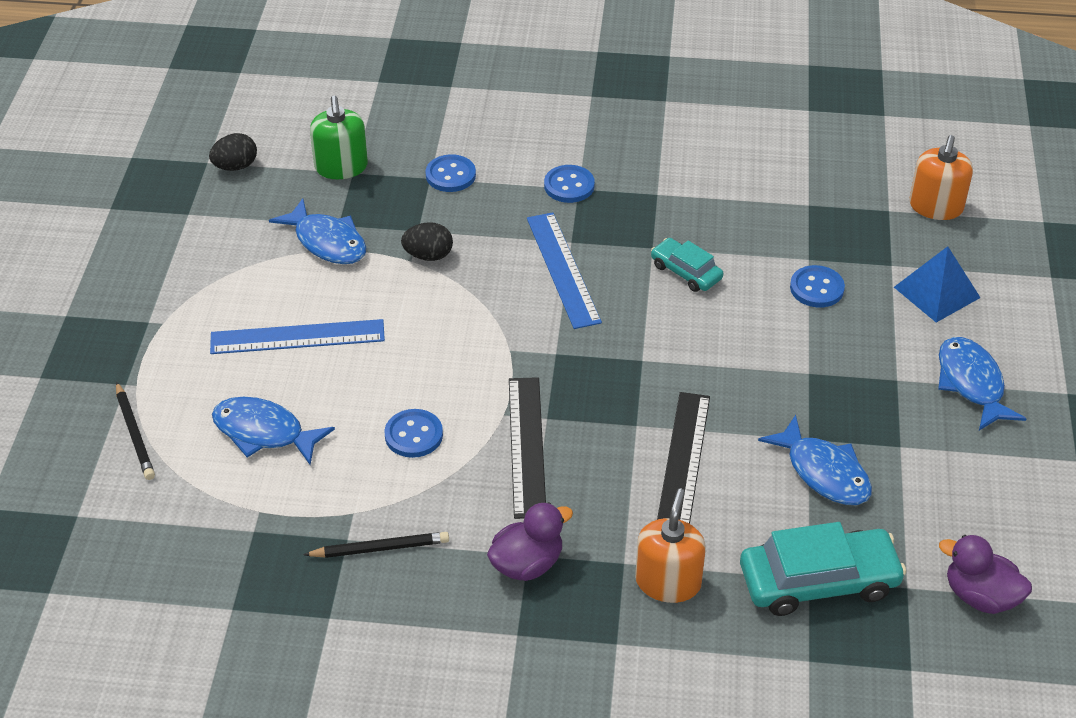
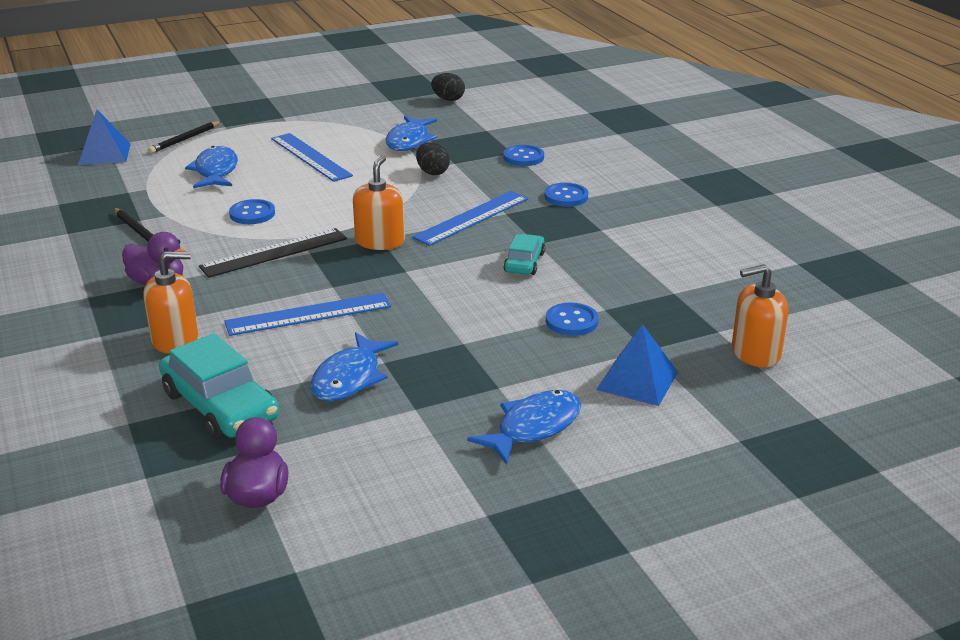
camera: 60 degrees right, 15 degrees down
green soap dispenser [310,96,368,179] -> none
black ruler [657,392,710,524] -> blue ruler [224,293,391,336]
none -> blue pyramid [78,110,131,165]
none -> orange soap dispenser [353,155,405,250]

